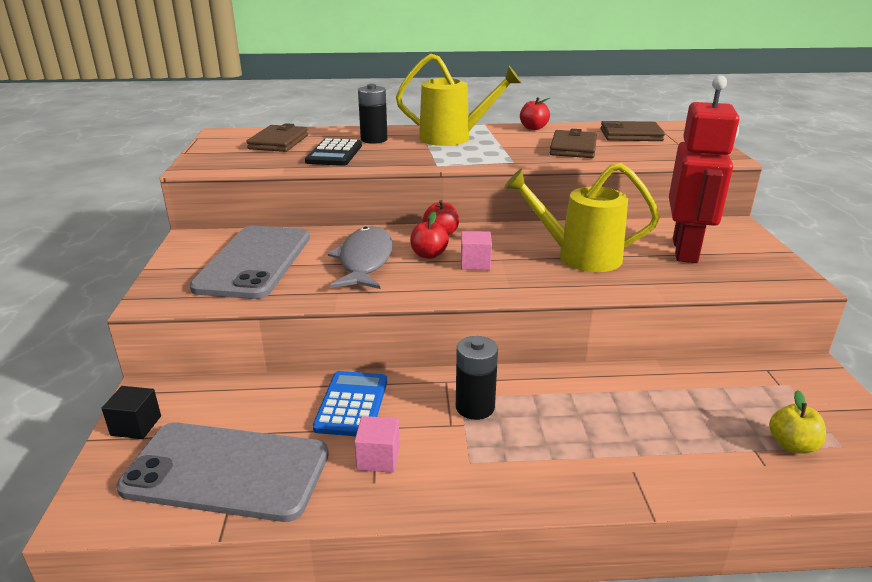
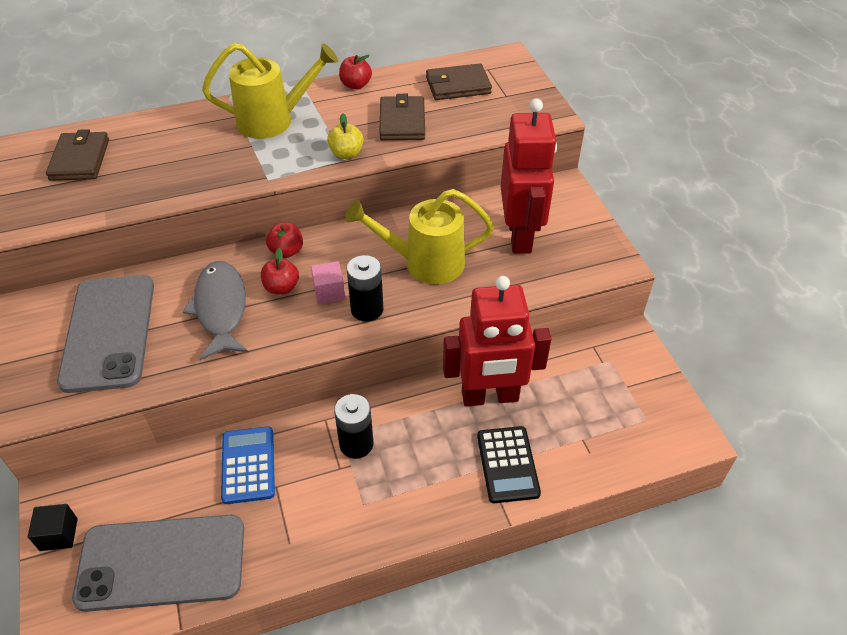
camera: 15 degrees left, 20 degrees up
black calculator [305,138,362,166] -> black calculator moved to [477,426,541,503]
pink cube [354,416,400,473] -> none
black battery [358,84,388,144] -> black battery moved to [347,255,384,322]
yellow apple [769,390,826,454] -> yellow apple moved to [327,113,363,159]
none -> red robot [443,276,551,407]

